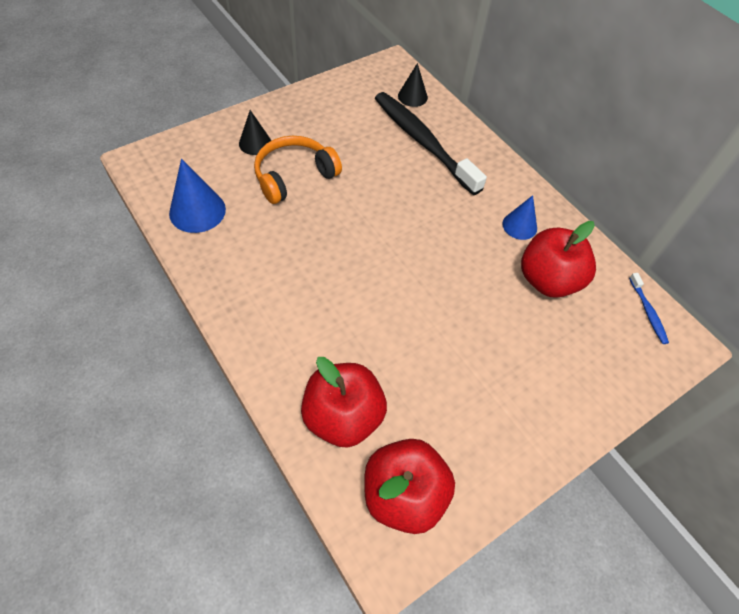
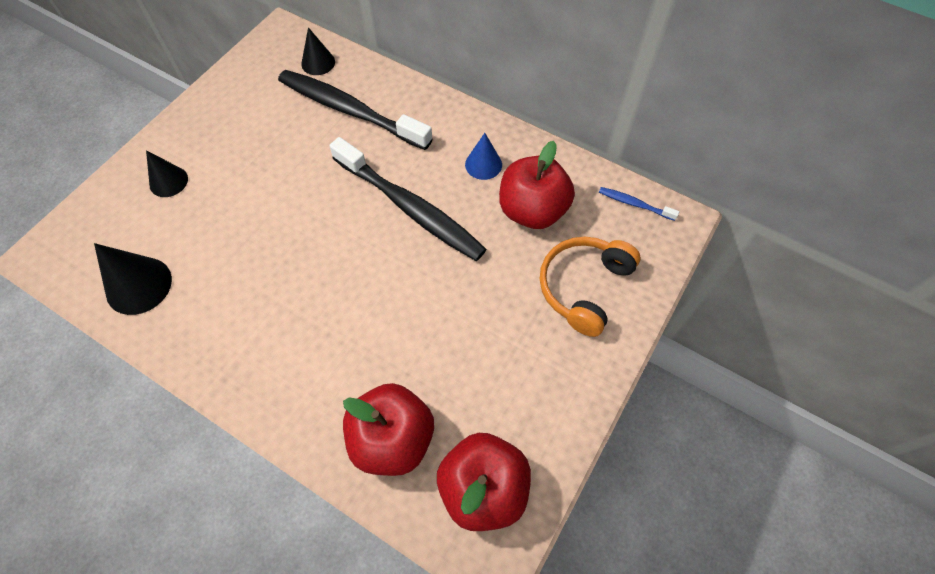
camera: 20 degrees left, 5 degrees up
blue cone [169,159,226,233] -> black cone [94,243,172,315]
orange headphones [254,136,342,204] -> orange headphones moved to [540,237,640,337]
blue toothbrush [629,273,669,344] -> blue toothbrush turned 150 degrees clockwise [599,187,679,221]
none -> black toothbrush [329,137,487,261]

